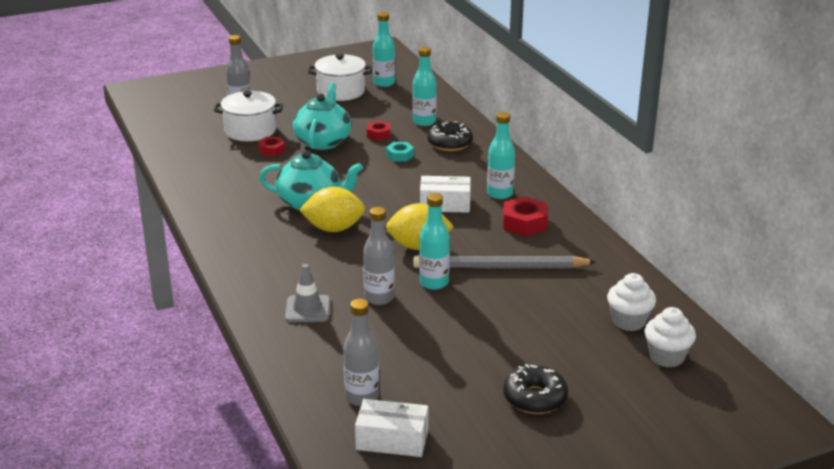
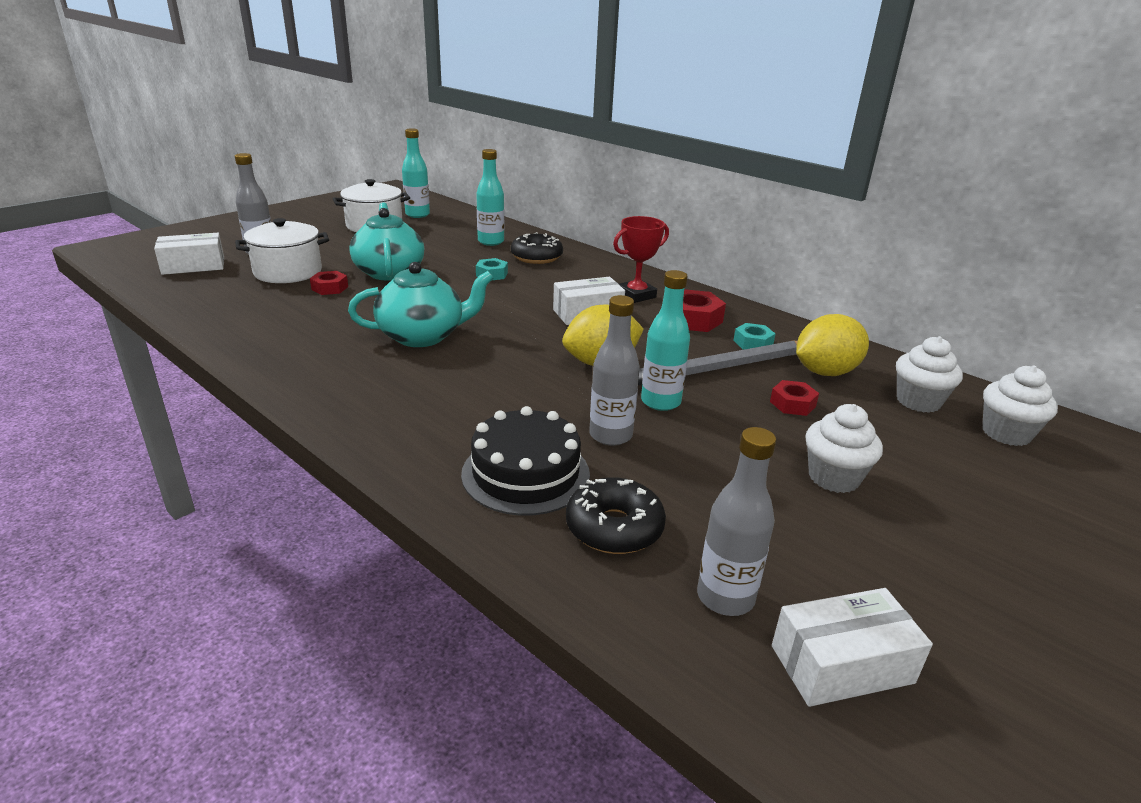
camera: 25 degrees left, 0 degrees up
grey traffic cone [285,264,330,322] -> black cake [461,406,590,516]
yellow lemon [299,187,365,232] -> yellow lemon moved to [796,314,869,376]
red nut [367,121,391,141] -> red nut moved to [770,380,819,416]
turquoise bottle [487,112,515,199] -> red trophy [613,216,669,303]
black donut [503,364,568,414] -> black donut moved to [566,477,666,554]
none -> white box [154,233,224,275]
none -> turquoise nut [733,323,775,350]
none -> white cupcake [805,404,883,493]

